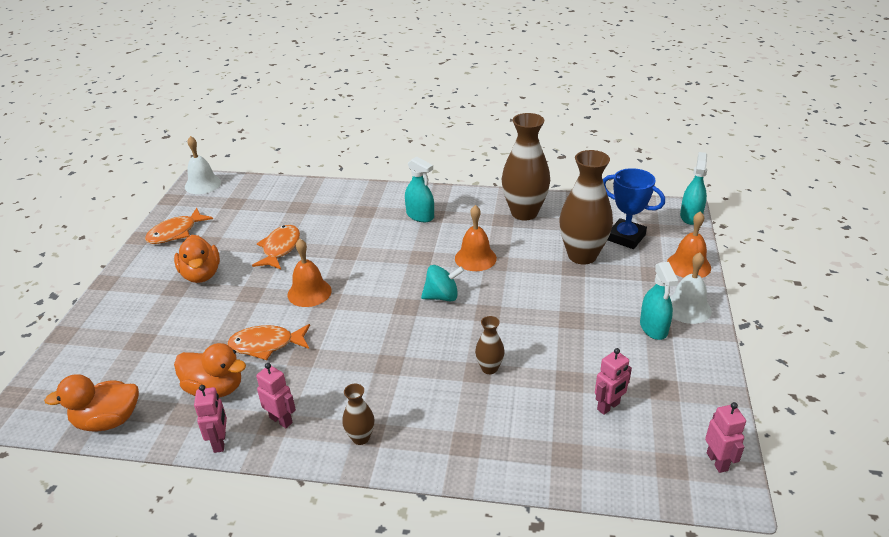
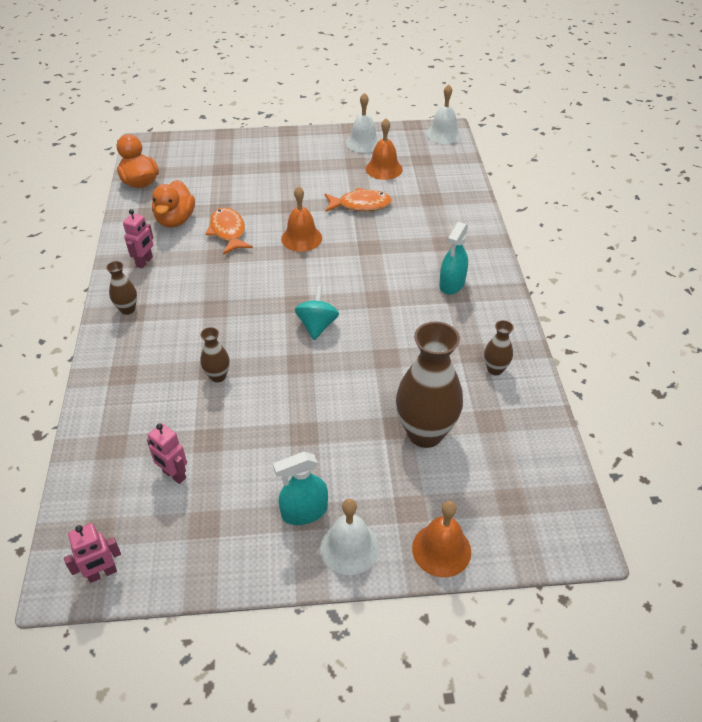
camera: 75 degrees right, 10 degrees up
orange fish [145,208,213,244] -> white bell [346,93,380,153]
orange duck [174,235,220,283] -> none
pink robot [194,385,227,453] -> none
turquoise spinning top [421,265,464,301] -> turquoise spinning top turned 150 degrees counterclockwise [295,285,339,340]
orange bell [455,205,497,271] -> orange bell moved to [366,118,402,180]
brown vase [502,113,550,221] -> brown vase [484,320,514,375], size x0.47
blue trophy [603,168,665,249] -> none
turquoise spray bottle [680,152,707,225] -> none

